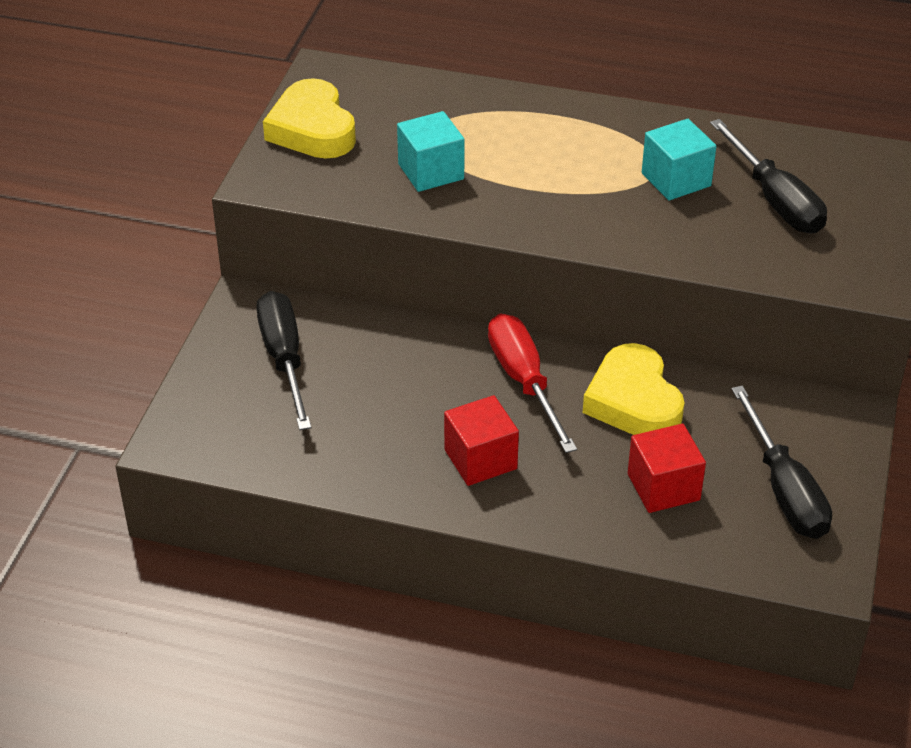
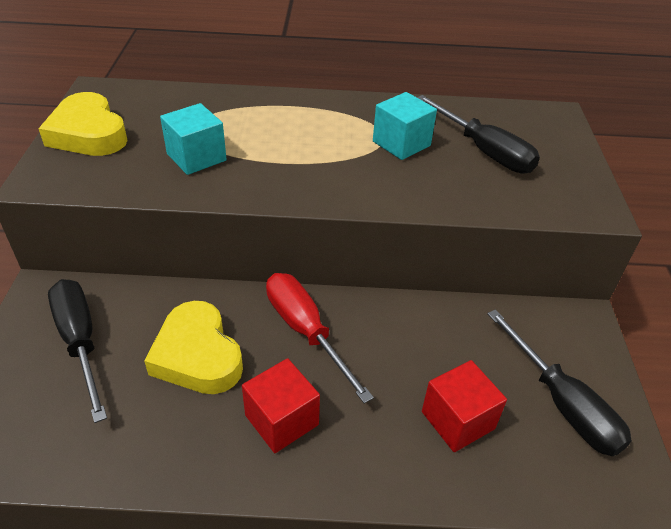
camera: 15 degrees left, 0 degrees up
yellow heart [583,343,685,435] -> yellow heart moved to [144,301,243,394]

